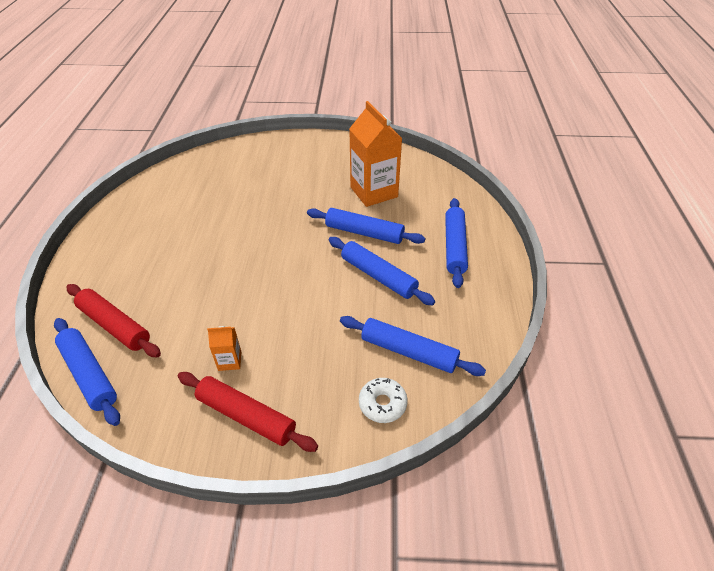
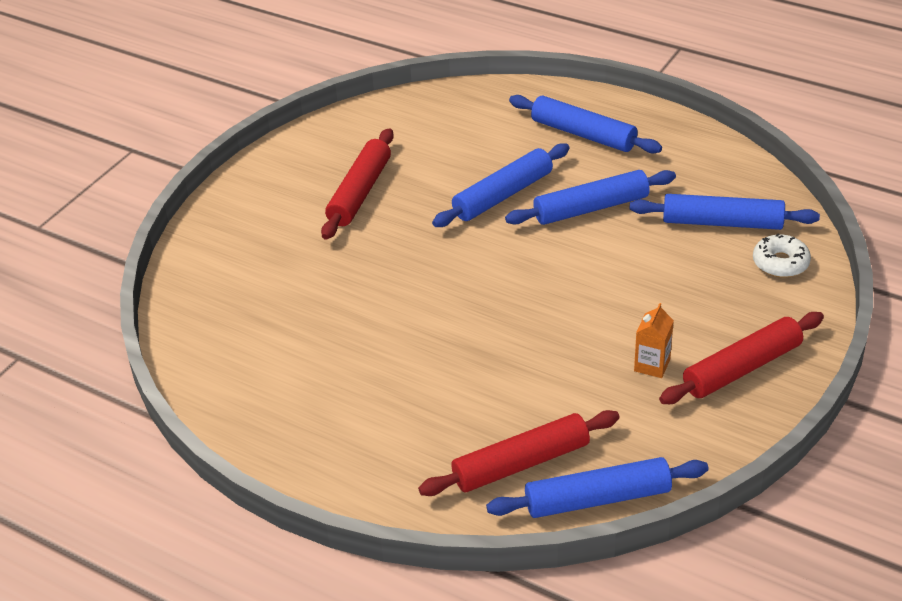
camera: 60 degrees left, 5 degrees down
blue rolling pin [340,316,486,376] -> blue rolling pin turned 45 degrees clockwise [629,194,820,230]
orange carton [349,101,402,207] -> none
none -> red rolling pin [321,128,394,240]

